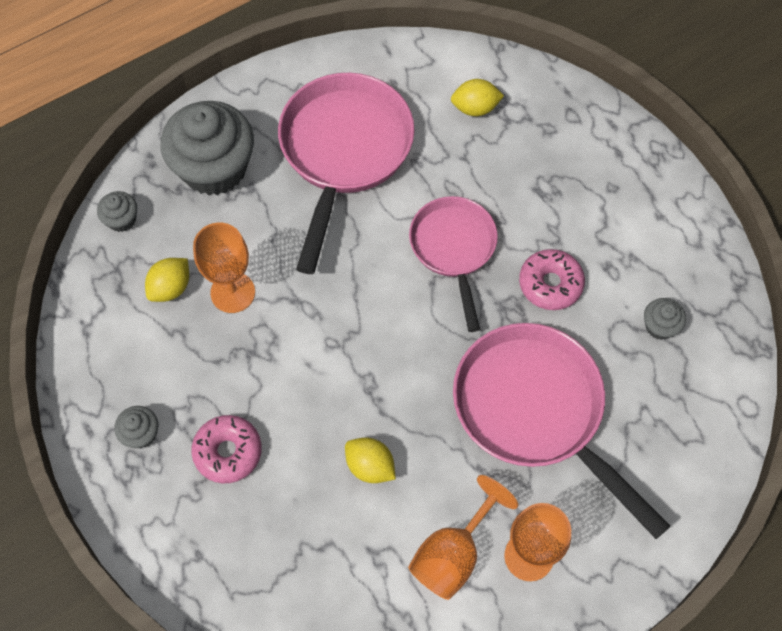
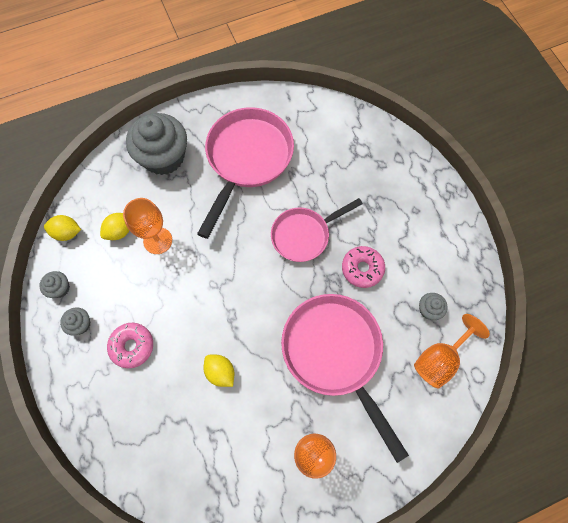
camera: 10 degrees right, 5 degrees up
grey cupcake [97,191,137,232] -> grey cupcake moved to [39,271,70,298]
orange goblet [408,475,518,600] -> orange goblet moved to [414,314,490,389]
pink pan [409,196,498,332] -> pink pan turned 120 degrees counterclockwise [271,198,363,262]
yellow lemon [451,79,504,116] -> yellow lemon moved to [44,215,81,241]

